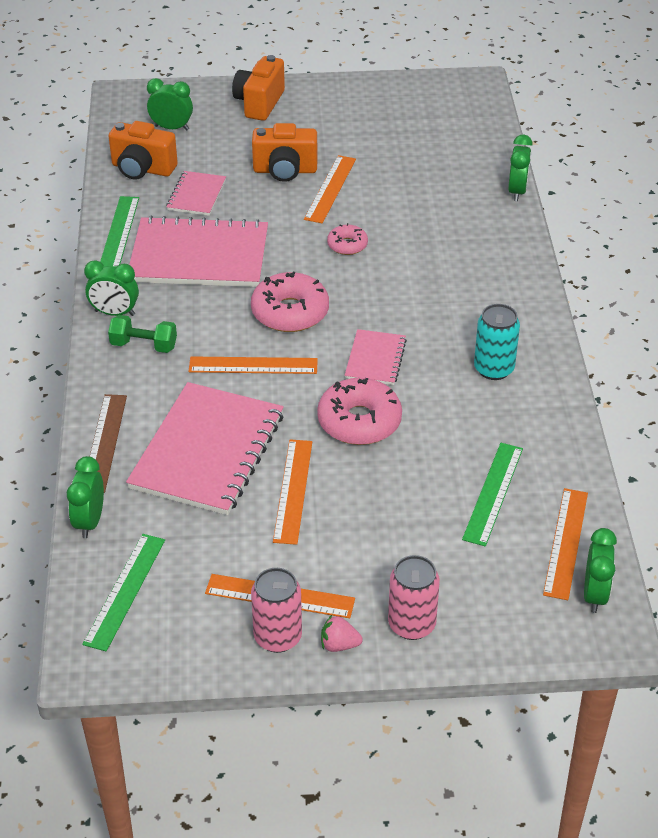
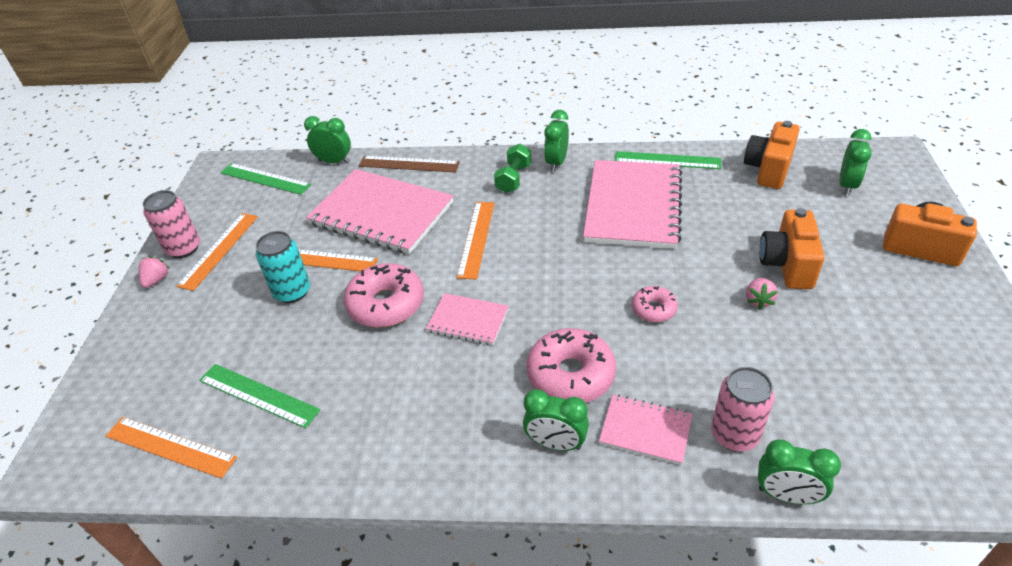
camera: 100 degrees right, 0 degrees up
pink notebook [166,171,226,216] -> pink notebook moved to [599,395,692,465]
pink donut [251,272,329,332] -> pink donut moved to [526,328,616,403]
orange ruler [304,155,356,223] -> pink strawberry [746,278,778,309]
pink can [388,555,440,640] -> pink can moved to [711,367,775,451]
turquoise can [474,304,520,380] -> turquoise can moved to [256,231,310,303]
green clock [584,528,617,613] -> green clock moved to [523,389,589,451]

